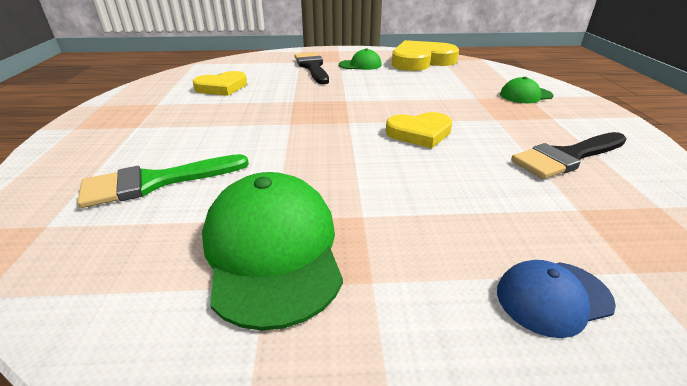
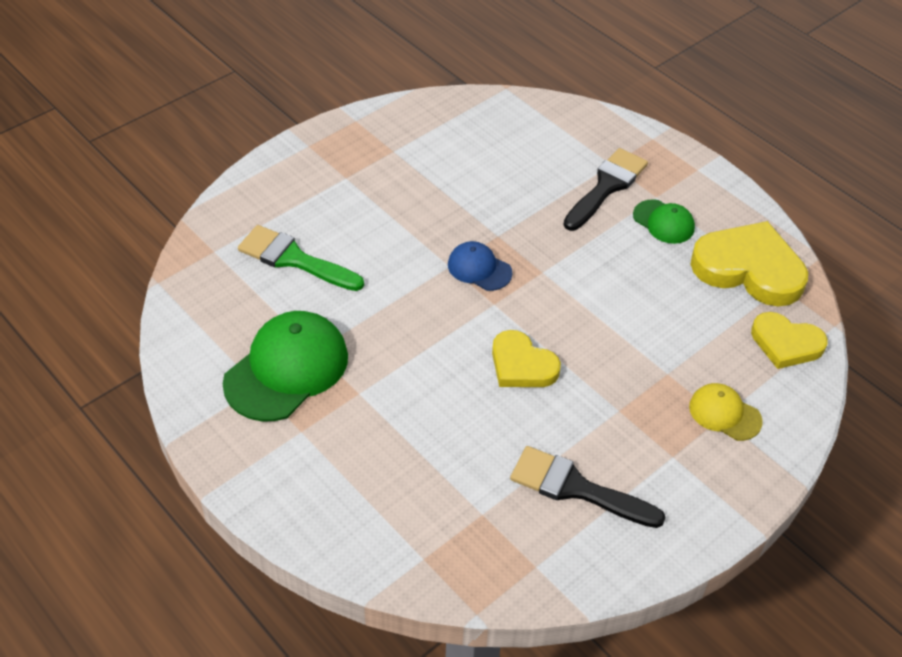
camera: 50 degrees right, 15 degrees up
yellow heart [193,71,247,96] -> yellow heart moved to [751,312,828,369]
blue cap [497,260,616,338] -> blue cap moved to [448,241,513,291]
green cap [500,77,553,103] -> yellow cap [689,383,763,441]

